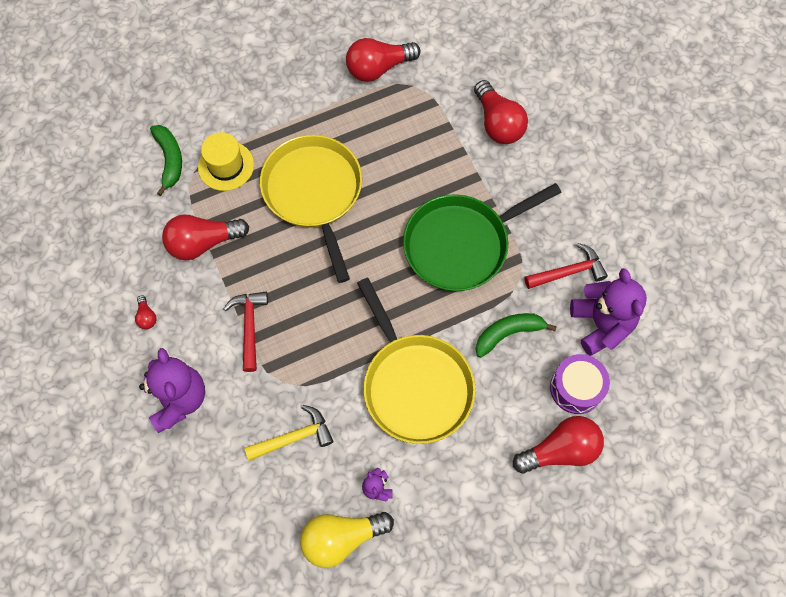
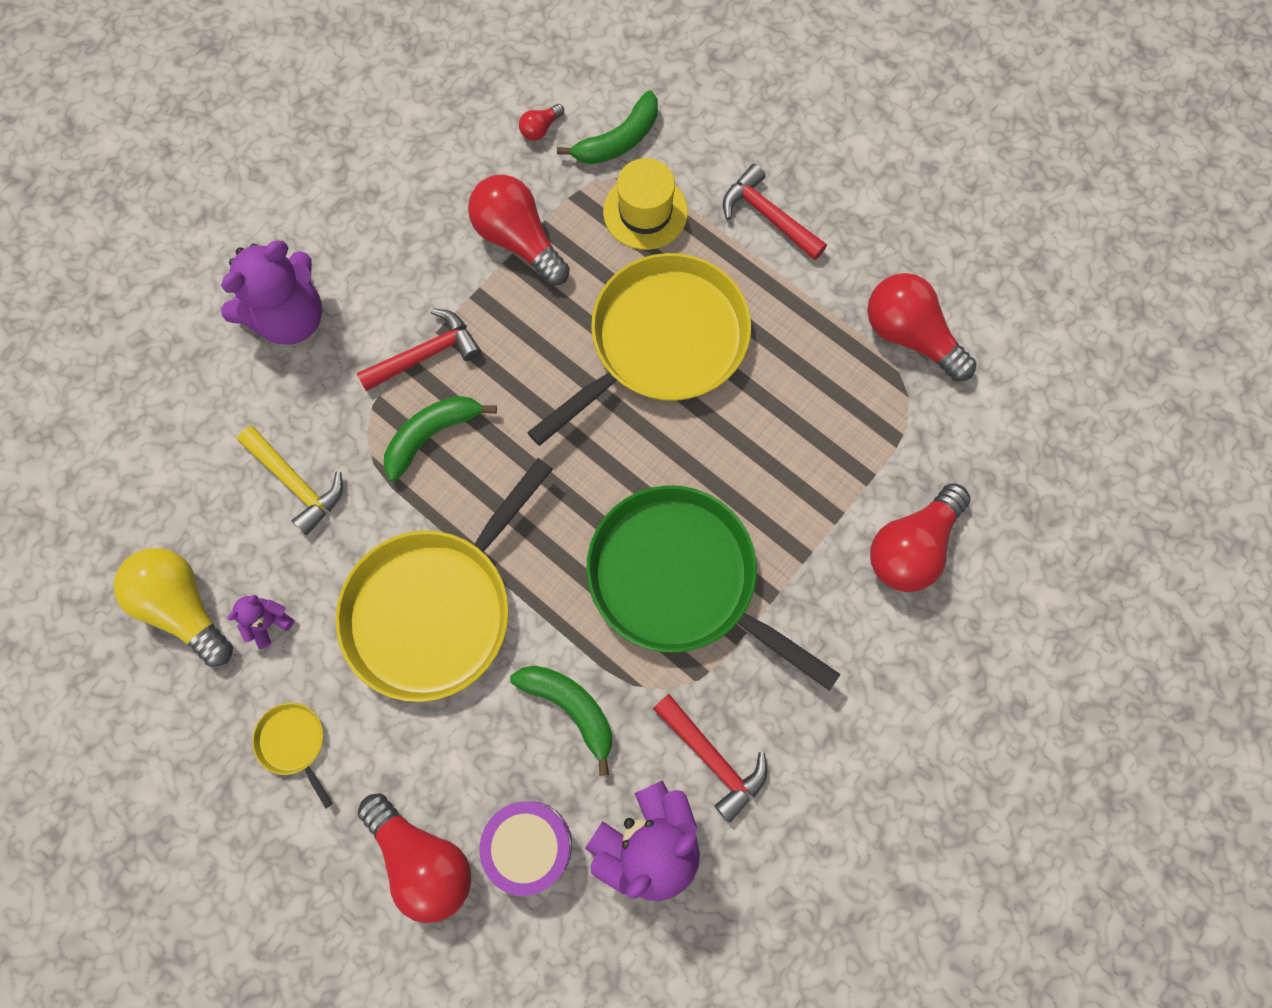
camera: 65 degrees right, 5 degrees up
red light bulb [135,295,157,329] -> red light bulb moved to [519,104,564,141]
none -> yellow pan [252,703,333,808]
none -> green banana [384,396,497,481]
none -> red hammer [723,164,827,260]

